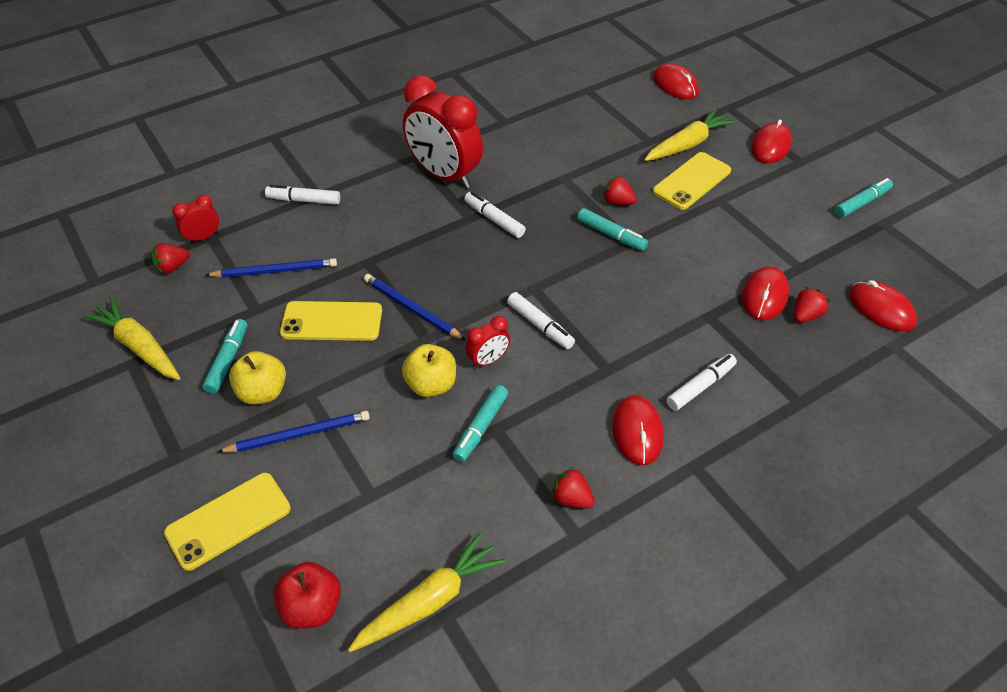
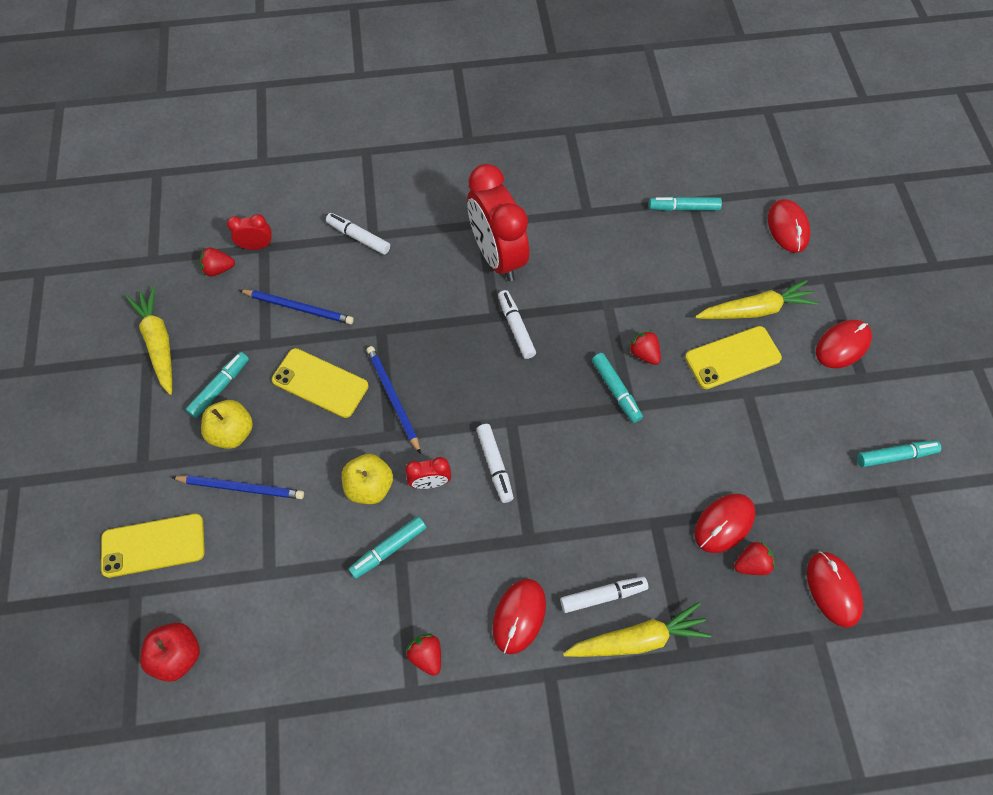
camera: 25 degrees right, 15 degrees up
yellow carrot [348,532,505,652] -> yellow carrot moved to [563,602,711,657]
none -> turquoise marker [649,197,722,211]

